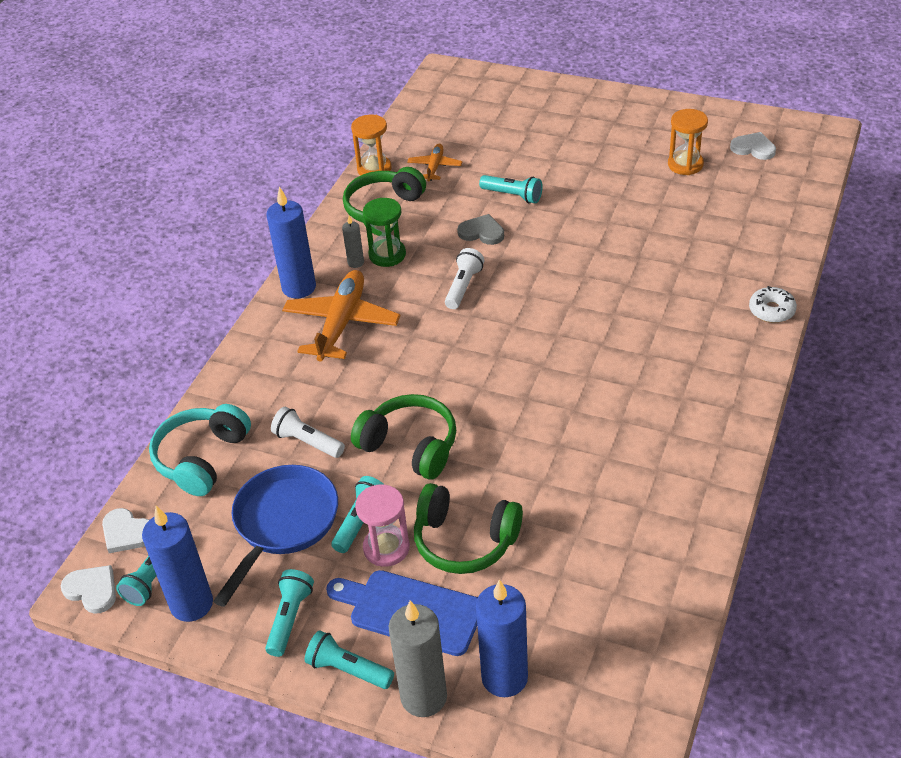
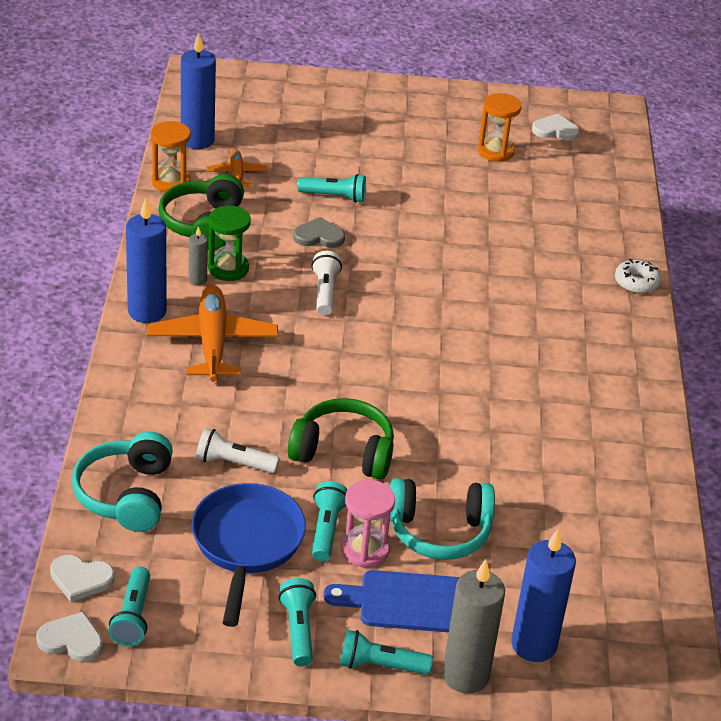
camera: 25 degrees left, 5 degrees down
blue candle [142,506,213,622] -> blue candle moved to [181,32,216,149]
green headphones [414,483,523,574] -> turquoise headphones [390,478,495,560]

